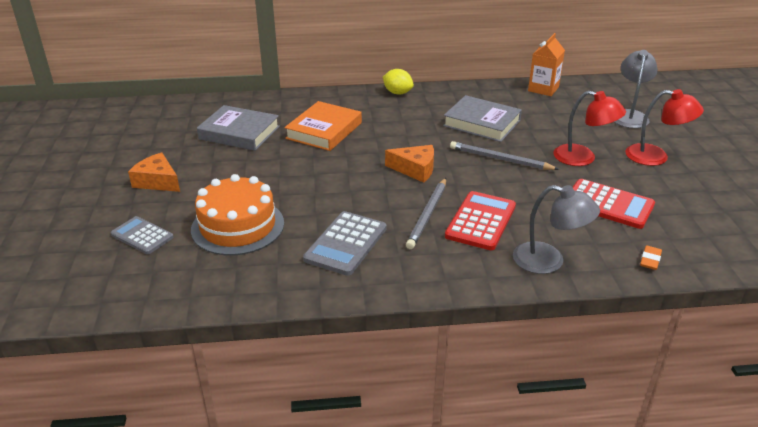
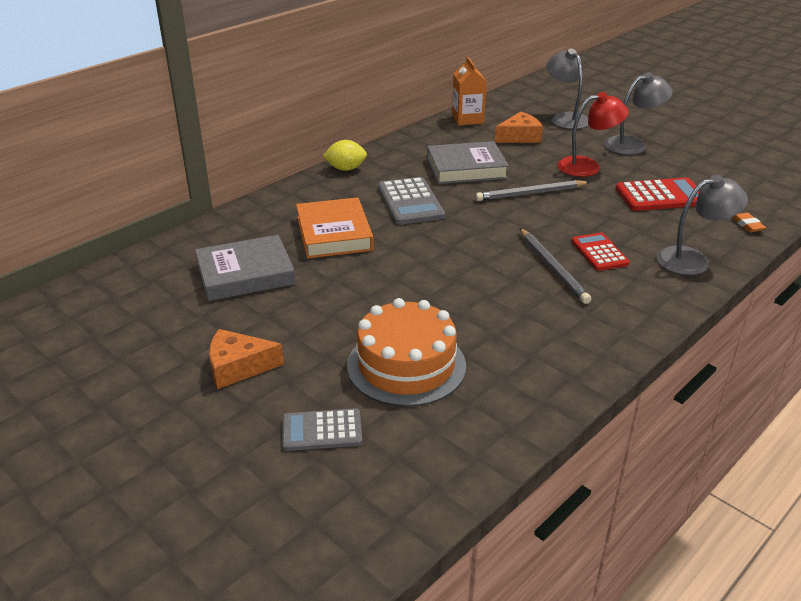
camera: 40 degrees left, 0 degrees up
grey calculator [303,211,387,276] -> grey calculator moved to [378,177,445,225]
orange cheese [385,145,434,183] -> orange cheese moved to [495,112,543,143]
red calculator [445,191,516,250] -> red calculator [571,233,630,271], size x0.66
red lamp [625,89,704,166] -> grey lamp [605,72,673,155]

